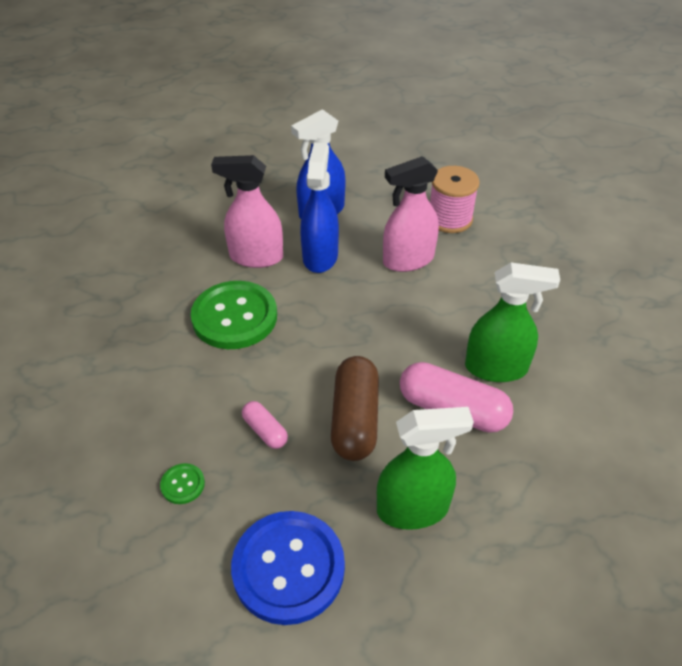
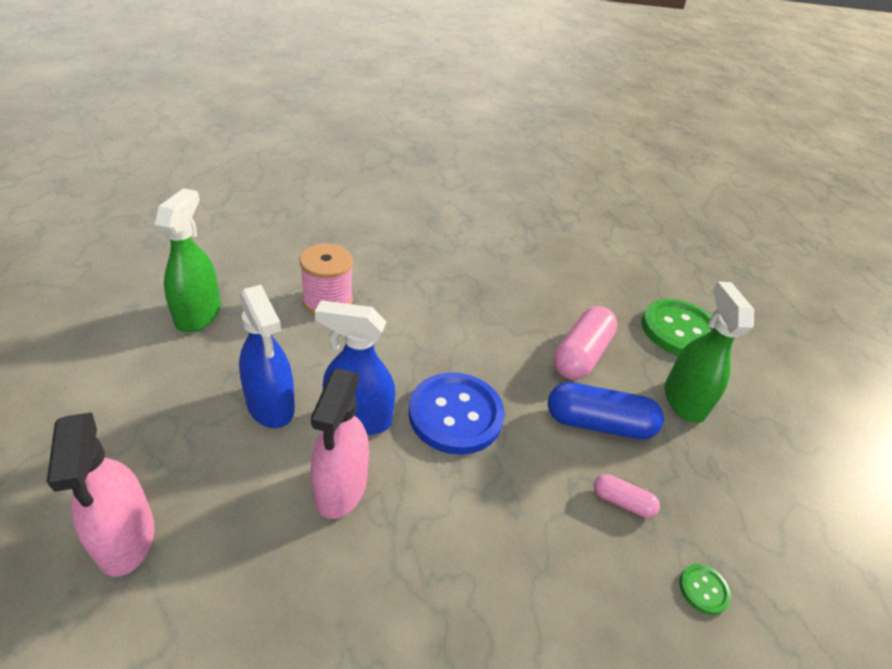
camera: 90 degrees left, 5 degrees down
green button [191,281,277,349] -> green button moved to [641,299,714,356]
blue button [231,511,345,625] -> blue button moved to [409,372,505,455]
pink capsule [242,401,288,449] -> pink capsule turned 60 degrees clockwise [594,474,660,518]
brown capsule [331,356,379,461] -> blue capsule [548,382,664,440]
pink spray bottle [383,156,439,272] -> pink spray bottle moved to [47,412,155,577]
green spray bottle [465,262,560,382] -> green spray bottle moved to [155,188,221,333]

